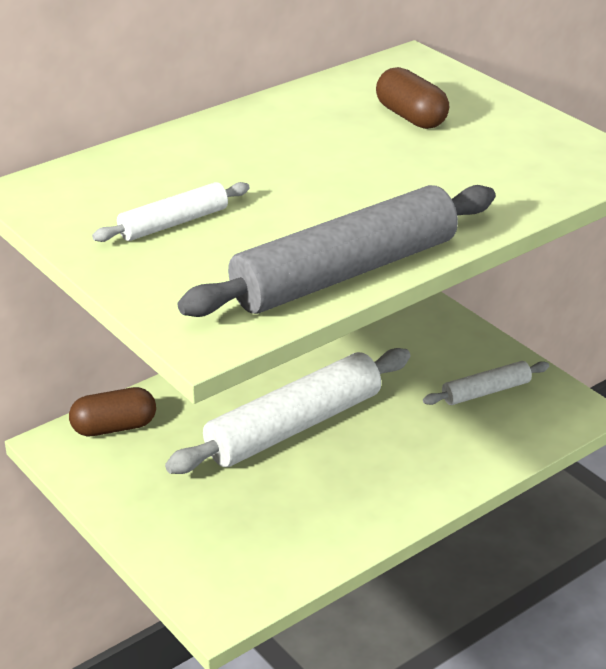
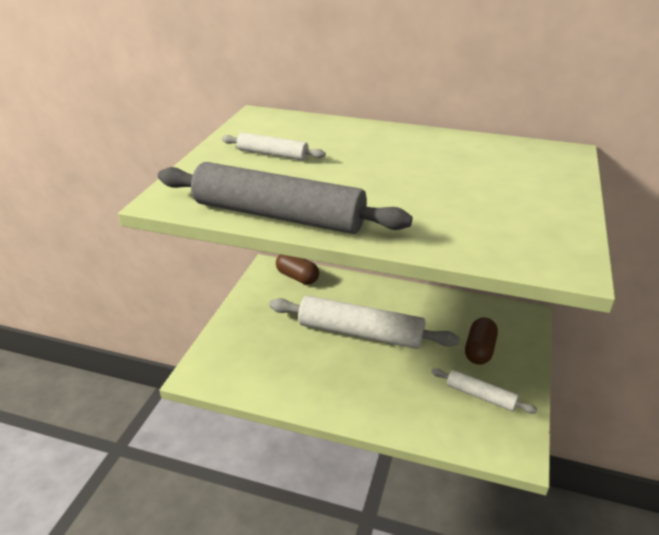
camera: 55 degrees right, 0 degrees up
brown capsule [376,67,449,129] -> brown capsule moved to [465,317,498,365]

